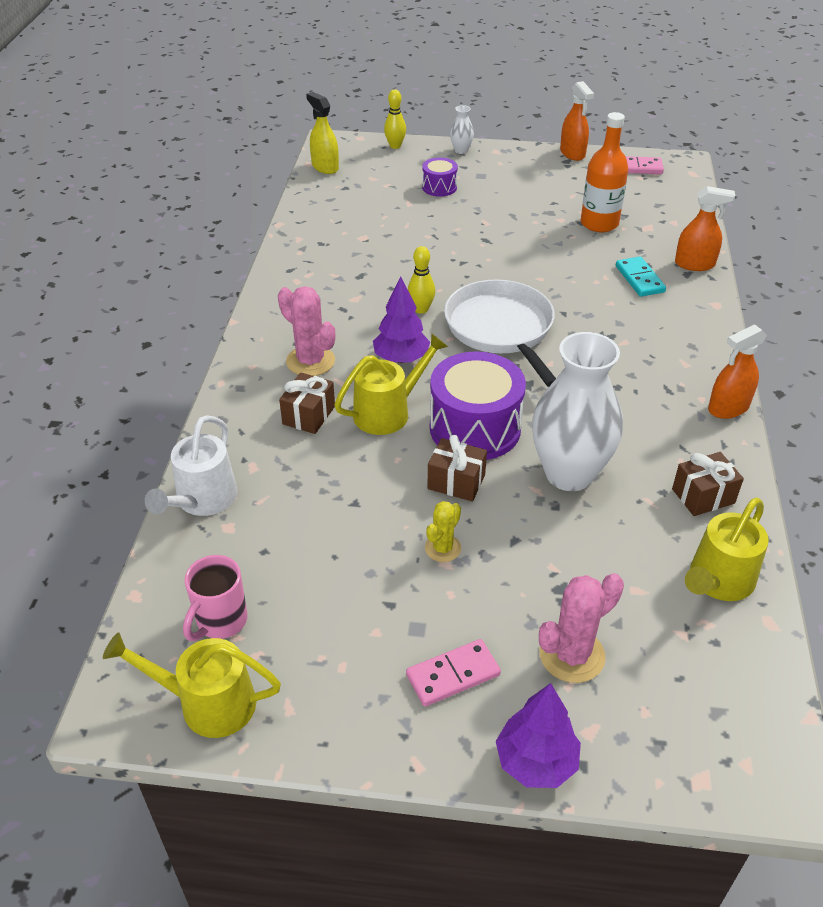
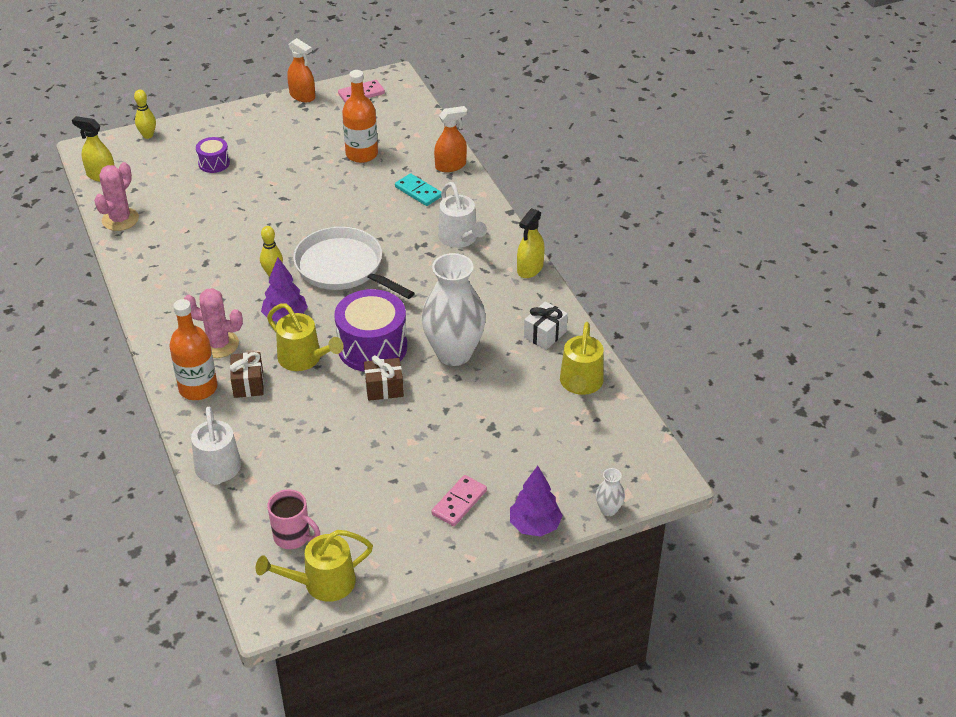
camera: 30 degrees left, 0 degrees up
pink mug [183,555,248,641] -> pink mug turned 60 degrees counterclockwise [267,489,320,549]
yellow watering can [334,333,448,435] -> yellow watering can turned 105 degrees clockwise [267,303,344,371]
yellow cactus [425,501,461,562] -> none
white vase [450,105,474,154] -> white vase moved to [596,468,625,516]
pink cactus [539,573,624,683] -> pink cactus moved to [94,162,139,231]
brown gift [672,452,744,516] -> white gift [524,301,568,350]
orange spray bottle [708,324,767,419] -> yellow spray bottle [517,208,545,278]
none -> orange bottle [169,299,217,400]
none -> white watering can [438,182,487,248]

